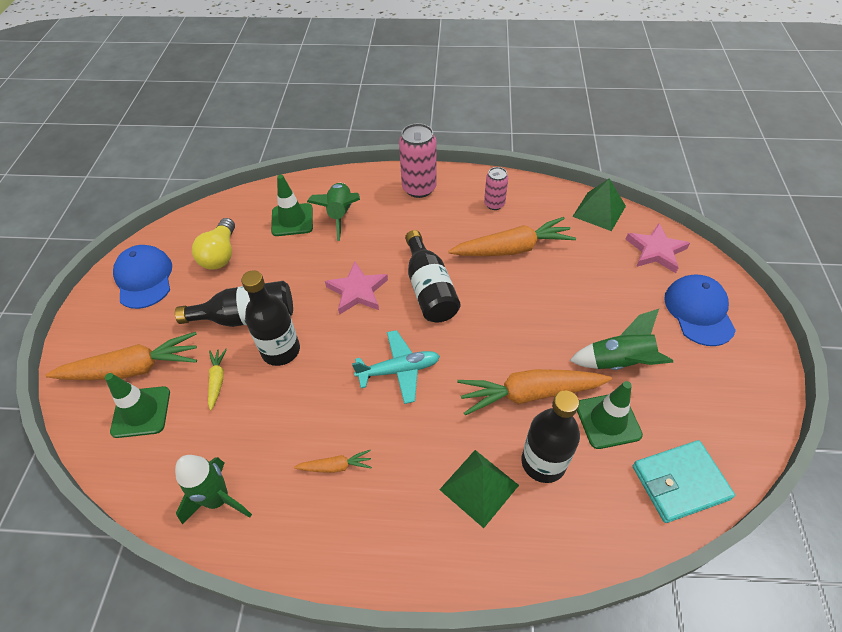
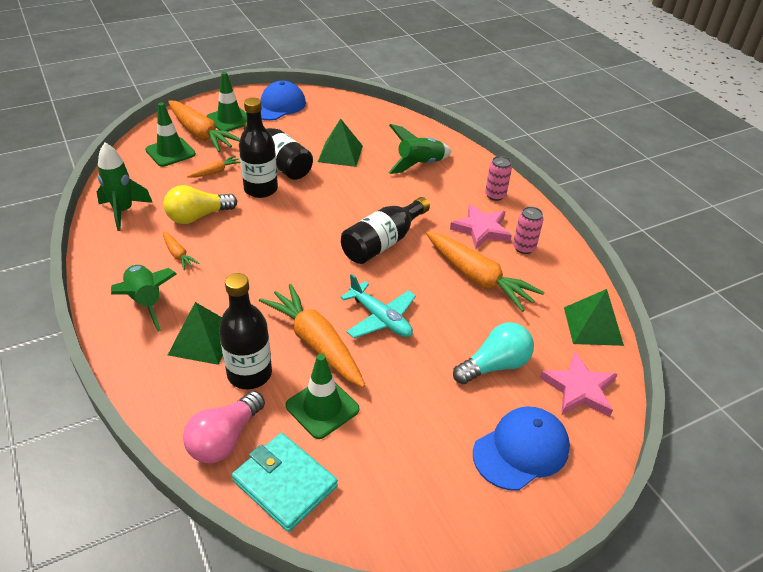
camera: 55 degrees right, 10 degrees down
yellow light bulb [192,218,235,270] -> yellow light bulb moved to [163,185,237,224]
yellow carrot [208,349,227,411] -> orange carrot [187,156,240,178]
green traffic cone [271,175,313,236] -> green traffic cone moved to [206,72,247,132]
pink star [325,262,388,315] -> pink star moved to [450,204,512,249]
turquoise plane [352,330,440,404] -> turquoise plane moved to [340,274,416,338]
pink can [399,123,437,198] -> pink can [485,156,512,201], size x0.59
green rocket [569,309,673,370] -> green rocket moved to [111,265,177,332]
none -> pink light bulb [183,391,265,463]
none -> green pyramid [318,118,363,167]
none -> turquoise light bulb [453,322,534,384]

